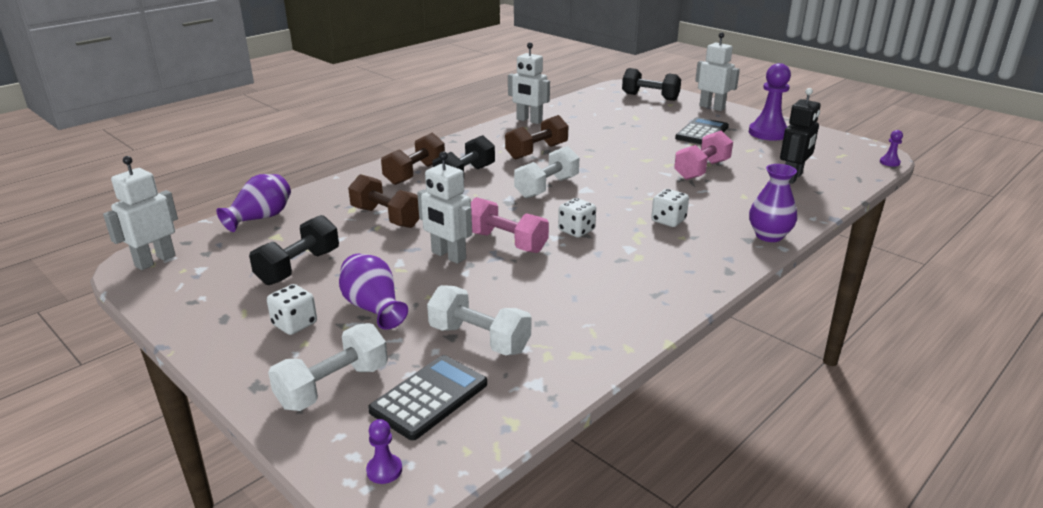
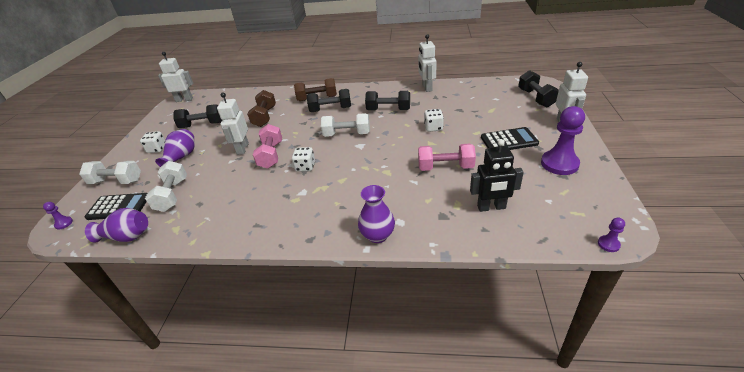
camera: 55 degrees right, 10 degrees up
purple vase [216,174,291,232] -> purple vase moved to [85,208,148,243]
brown dumbbell [505,115,568,160] -> black dumbbell [365,91,410,110]
white dice [651,189,689,227] -> white dice moved to [424,109,444,132]

